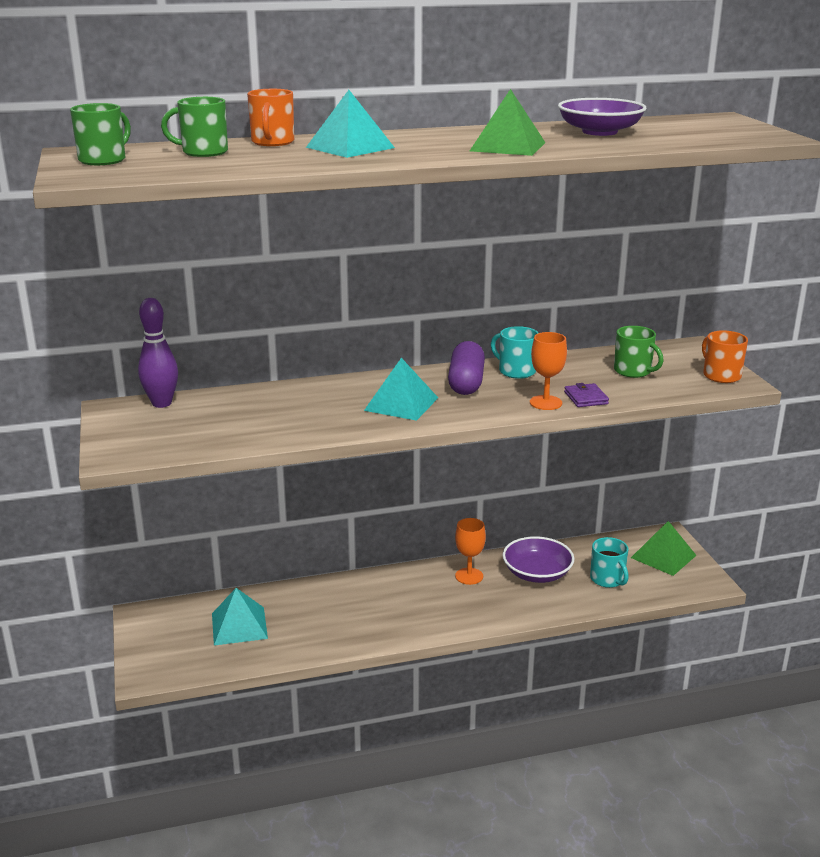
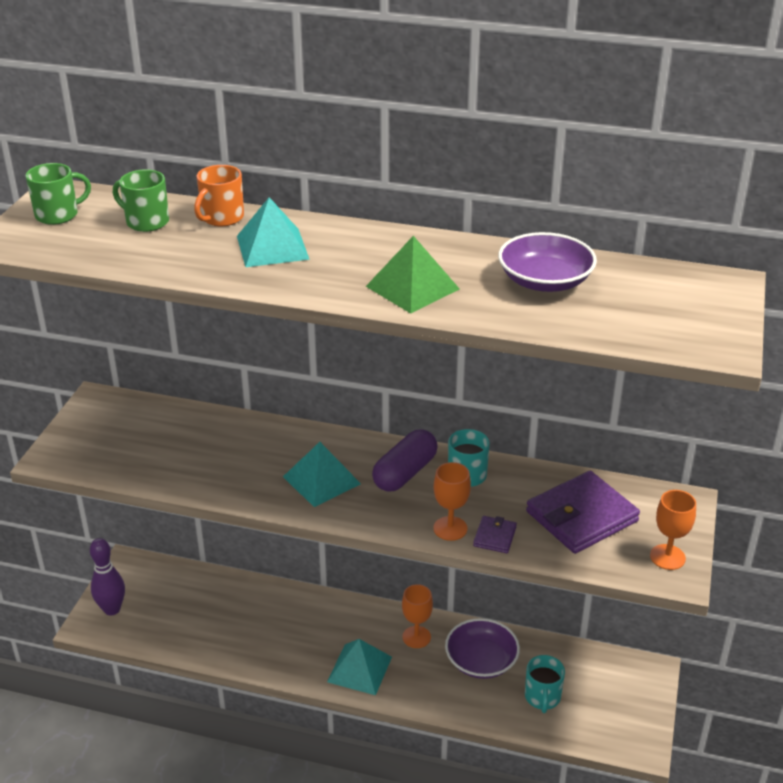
camera: 30 degrees right, 10 degrees up
purple bowling pin [138,298,178,408] -> purple bowling pin moved to [90,538,125,615]
turquoise pyramid [212,588,268,646] -> turquoise pyramid moved to [327,639,392,695]
green mug [614,326,664,378] -> purple wallet [526,471,640,554]
green pyramid [631,521,697,576] -> none
orange mug [702,330,748,383] -> orange goblet [650,490,696,570]

